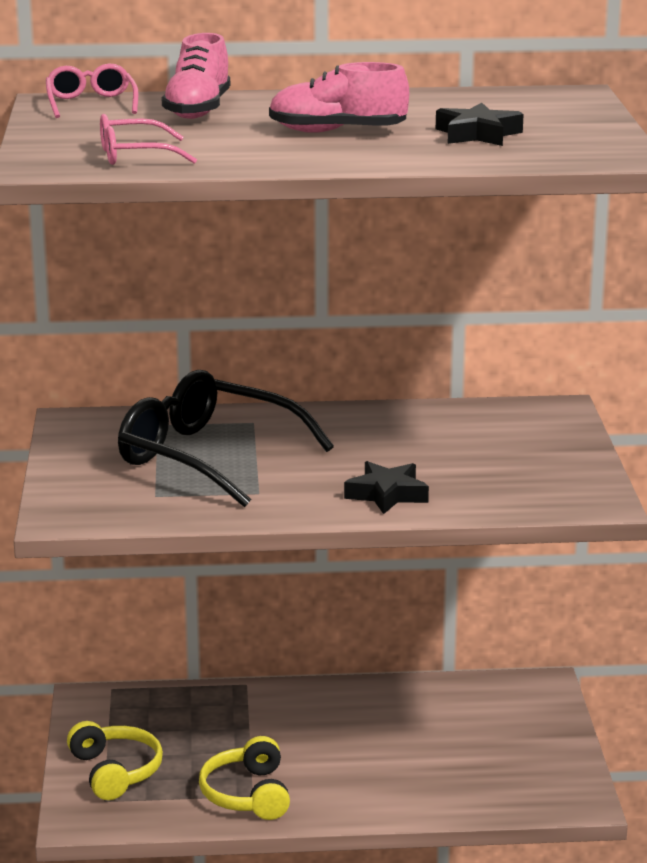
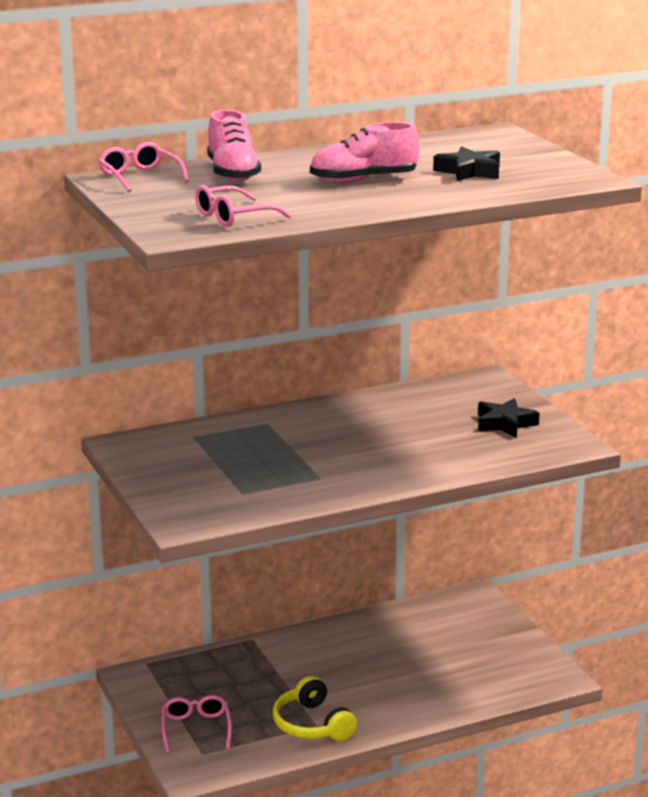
camera: 20 degrees left, 0 degrees up
yellow headphones [67,721,163,800] -> pink glasses [161,695,232,753]
black glasses [118,370,334,507] -> none
black star [344,461,429,514] -> black star moved to [478,398,539,438]

